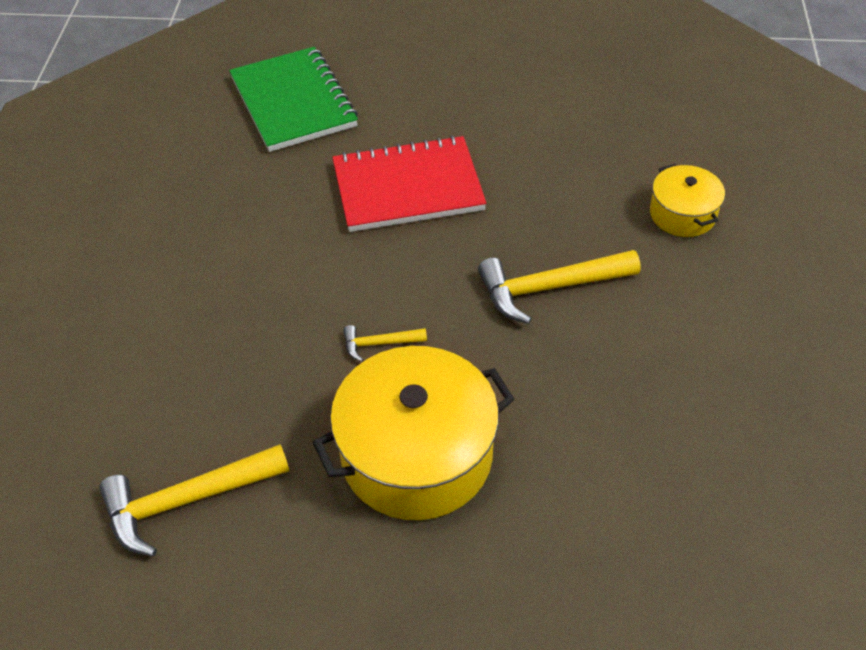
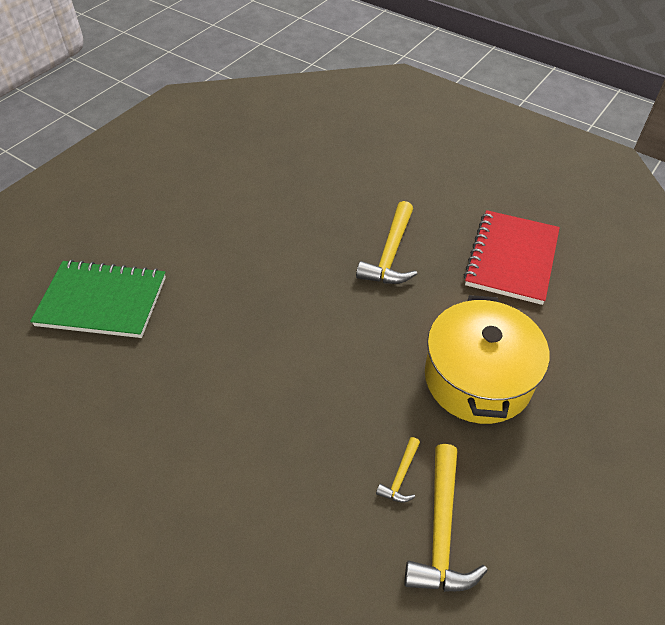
camera: 60 degrees left, 0 degrees up
red notebook [332,135,487,232] -> red notebook moved to [464,210,560,305]
yellow hammer [344,325,427,362] -> yellow hammer moved to [376,437,420,503]
yellow pot [650,164,725,237] -> none

